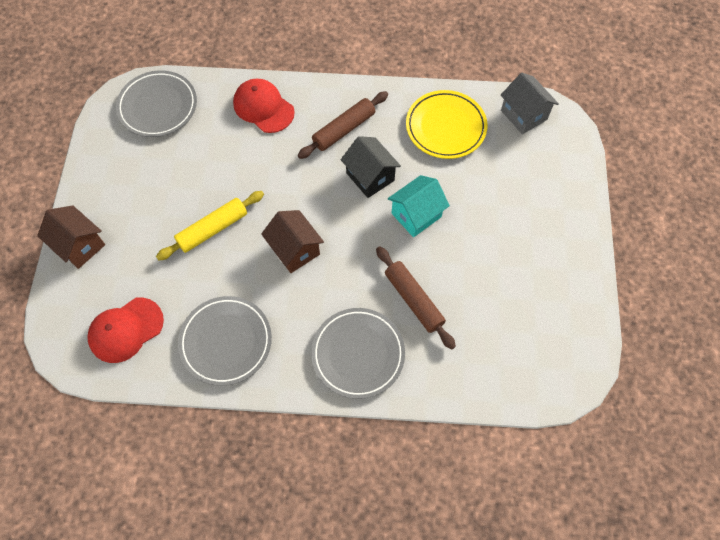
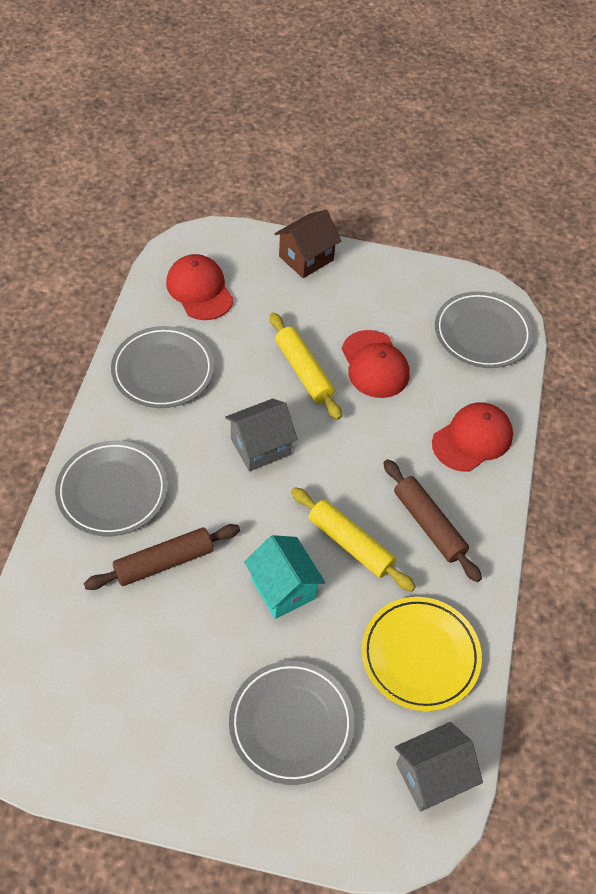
camera: 95 degrees right, 10 degrees down
brown house [261,210,324,273] -> grey house [225,399,298,471]
black house [341,136,401,198] -> yellow rolling pin [291,487,416,592]
none -> grey plate [229,661,355,785]
none -> red cap [342,330,409,398]

